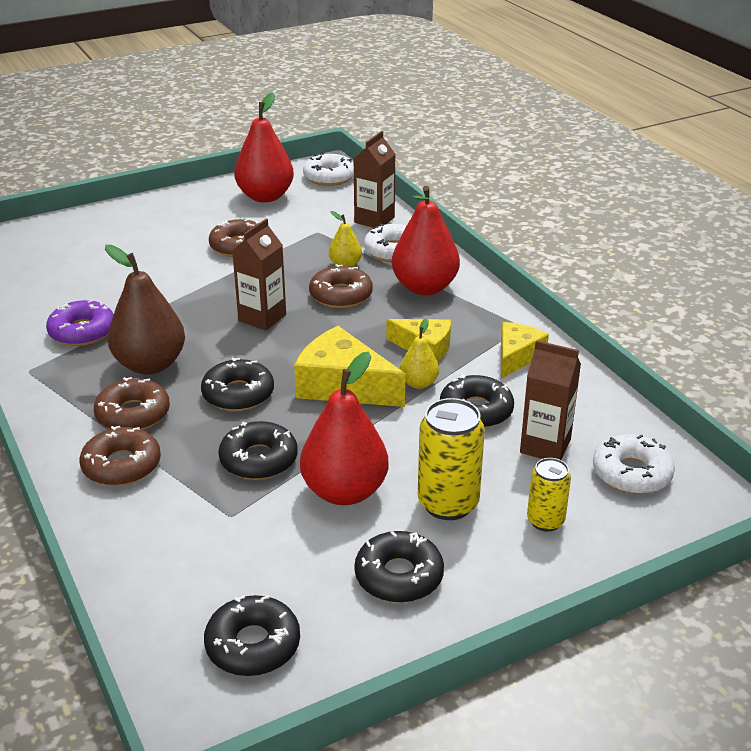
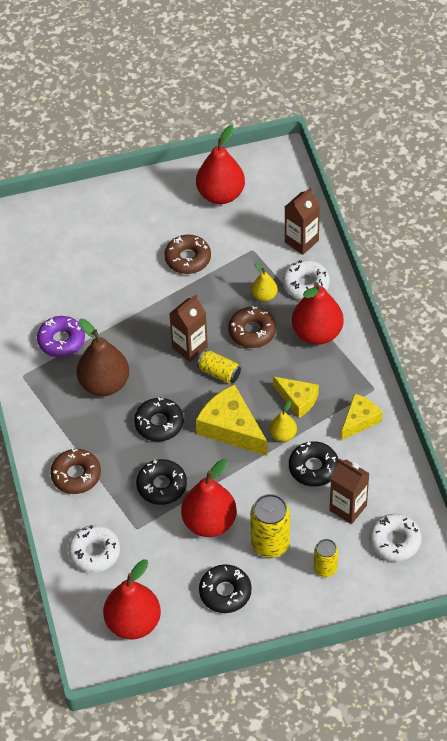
camera: 15 degrees right, 20 degrees up
brown donut [94,377,170,430] -> none
black donut [204,595,300,676] -> red pear [103,560,161,640]
white donut [303,153,354,186] -> white donut moved to [68,525,120,573]
none -> yellow can [197,350,241,384]

